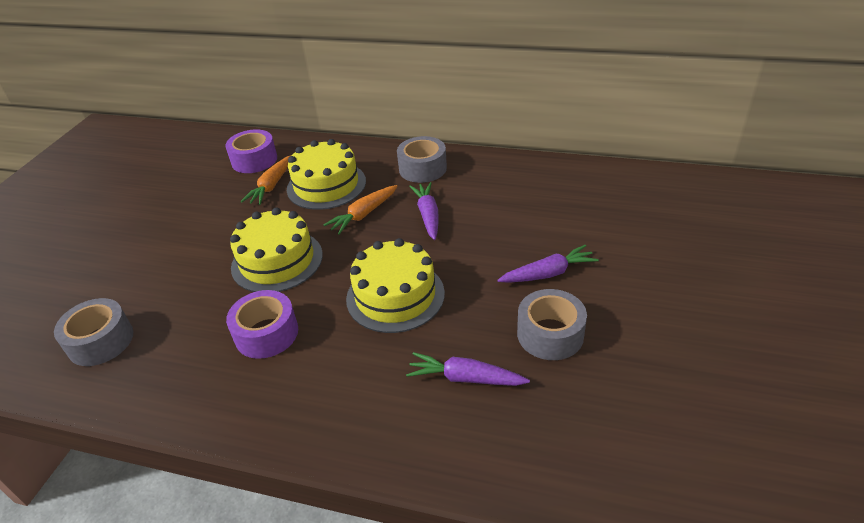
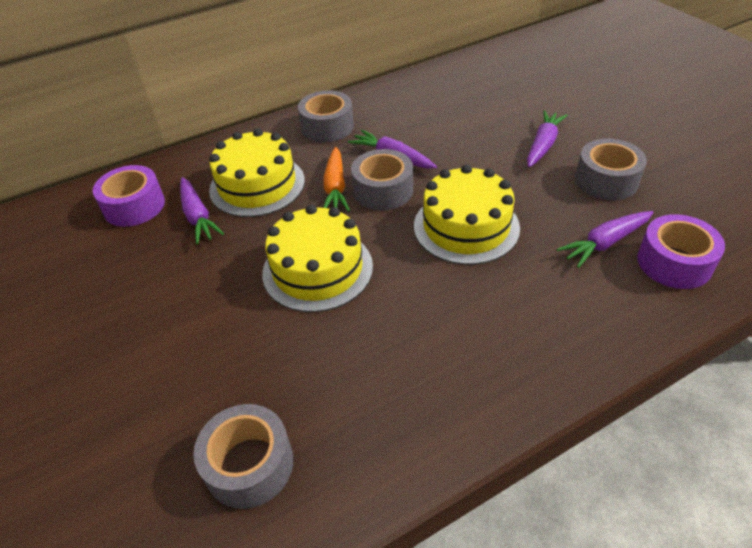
camera: 45 degrees left, 5 degrees up
purple tape [226,290,298,359] -> purple tape moved to [637,214,725,289]
orange carrot [241,155,292,205] -> purple carrot [180,177,224,244]
none -> grey tape [351,149,413,210]

